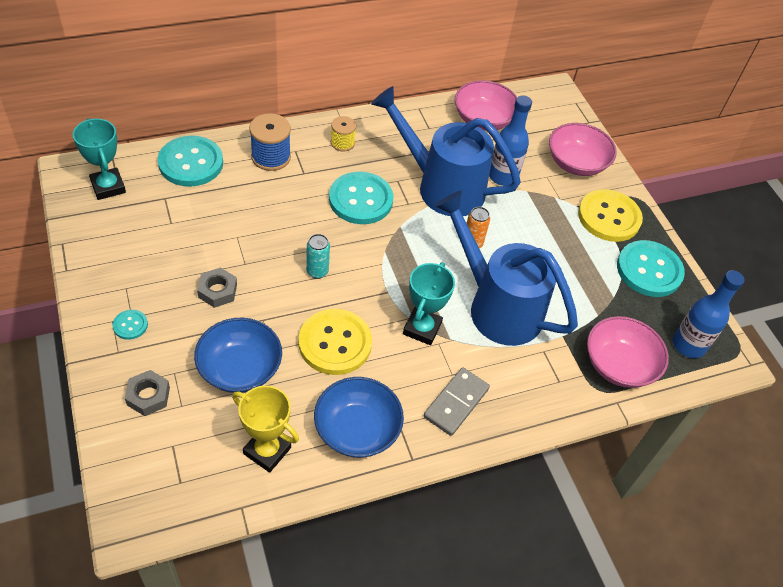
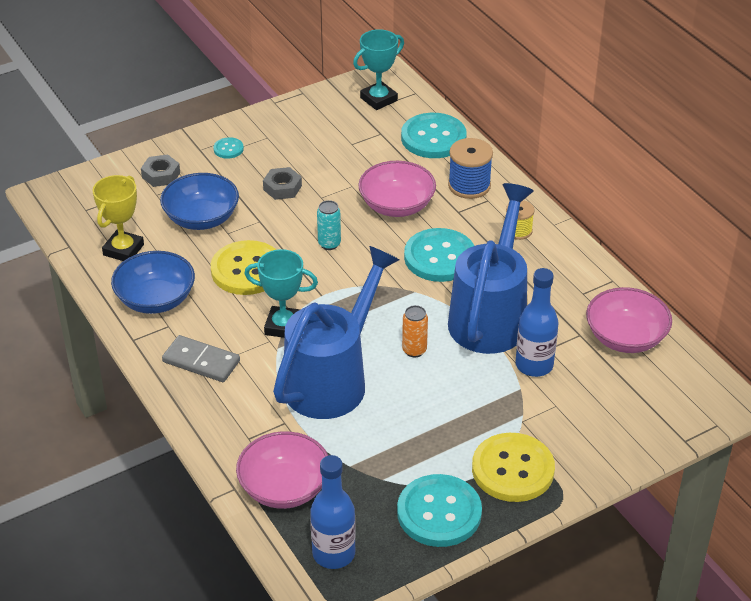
camera: 85 degrees right, 10 degrees down
pink bowl [549,123,617,176] -> pink bowl moved to [358,161,436,217]

